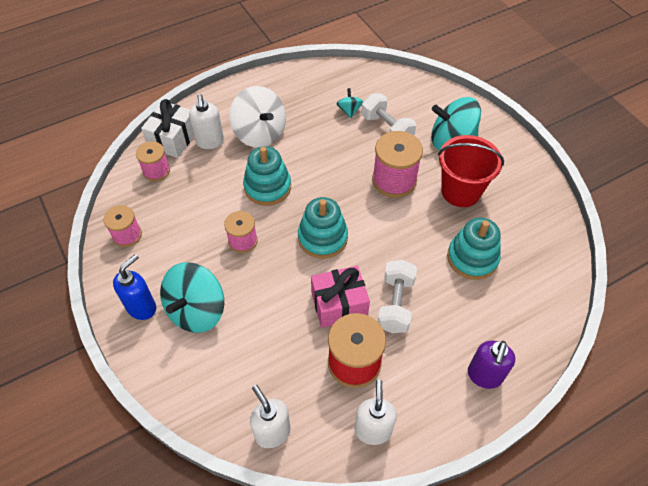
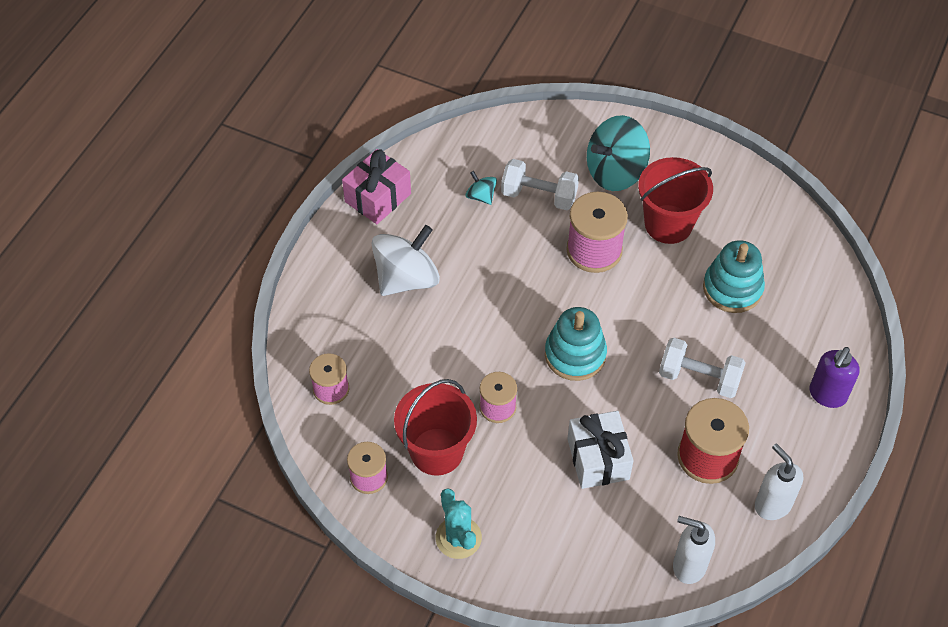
camera: 35 degrees left, 0 degrees up
blue soap dispenser [113,254,156,320] -> turquoise cactus [436,488,482,559]
white gift [141,99,194,158] -> white gift moved to [567,411,634,489]
turquoise spinning top [160,262,224,333] -> none
white soap dispenser [189,94,224,149] -> none
white spinning top [229,86,286,148] -> white spinning top turned 60 degrees counterclockwise [371,225,440,296]
turquoise stacking toy [243,146,291,206] -> none
pink gift [311,266,370,328] -> pink gift moved to [342,149,411,224]
white dumbbell [378,260,417,333] -> white dumbbell turned 45 degrees counterclockwise [659,338,745,398]
purple soap dispenser [468,340,515,389] -> purple soap dispenser turned 45 degrees clockwise [809,347,860,408]
none -> red bucket [394,379,477,476]

